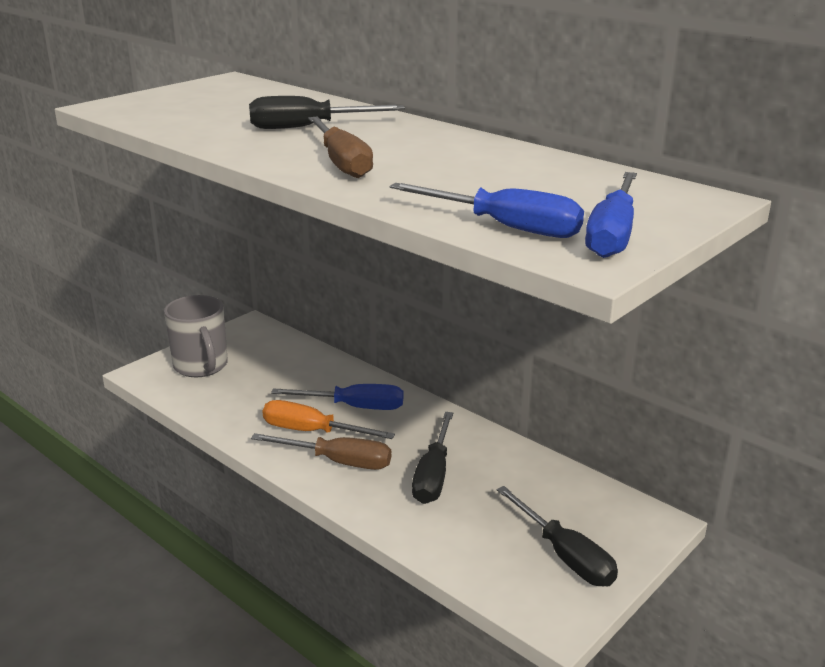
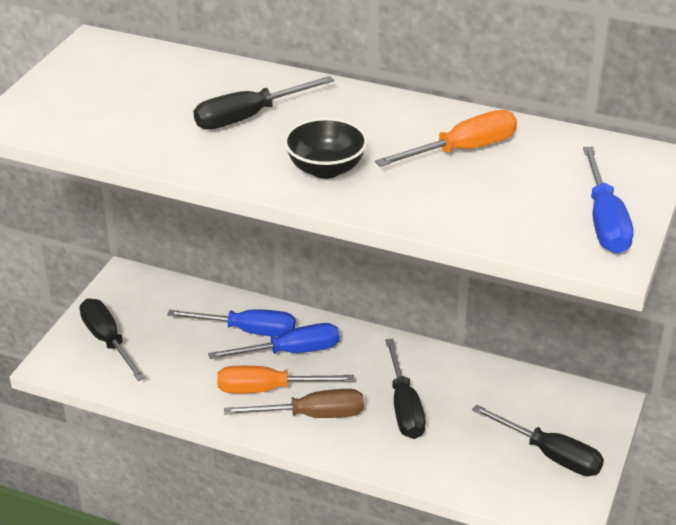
camera: 20 degrees left, 10 degrees up
grey mug [164,295,228,377] -> black screwdriver [80,298,146,381]
brown screwdriver [308,117,373,178] -> black bowl [284,118,368,179]
blue screwdriver [390,183,584,238] -> blue screwdriver moved to [167,309,296,337]
none -> orange screwdriver [375,110,517,167]

